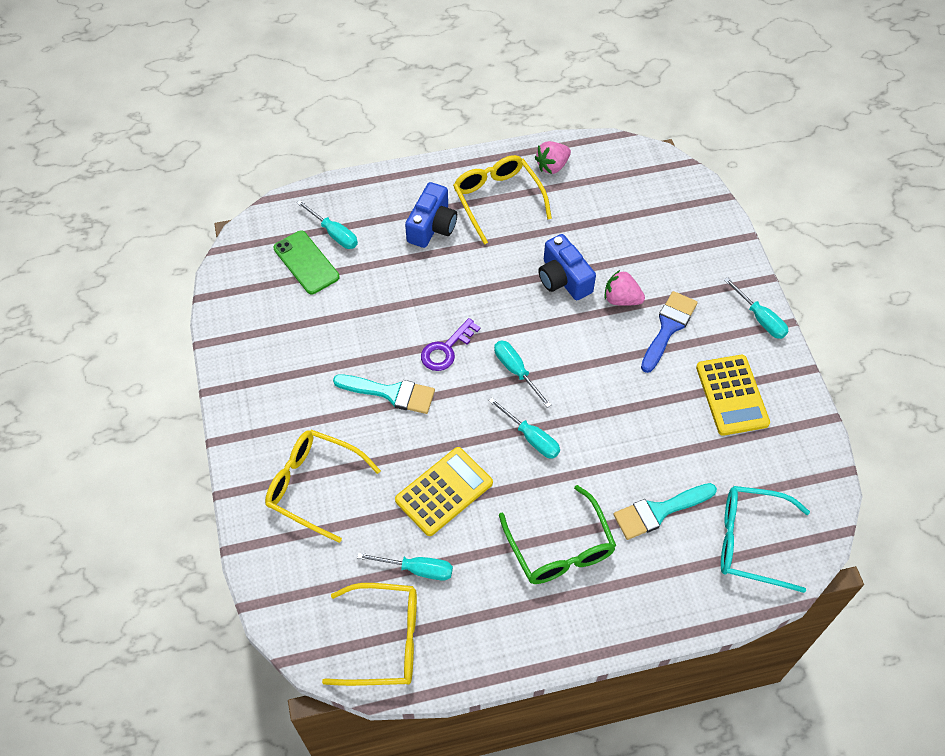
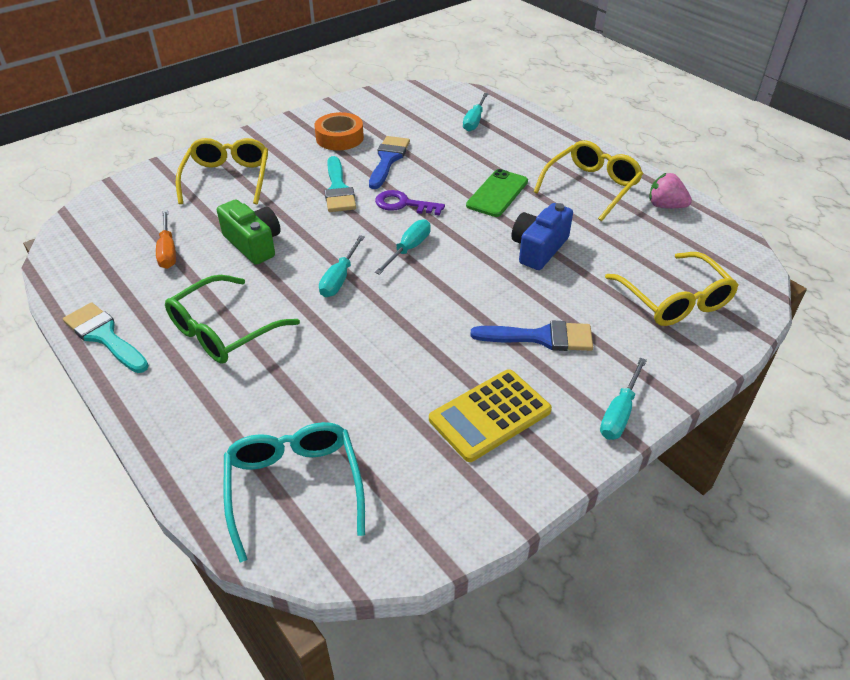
camera: 65 degrees right, 15 degrees down
green phone [273,231,340,294] -> green phone moved to [466,169,528,217]
yellow glasses [322,583,417,686] -> yellow glasses moved to [605,252,739,326]
turquoise screwdriver [357,553,453,581] -> orange screwdriver [156,210,176,269]
yellow calculator [395,447,493,536] -> green camera [217,199,281,265]
blue camera [405,182,457,248] -> none
pink strawberry [604,270,645,306] -> none
turquoise brush [613,483,717,540] -> turquoise brush moved to [63,302,149,373]
none -> orange tape [315,112,364,150]
none -> blue brush [369,136,410,189]

